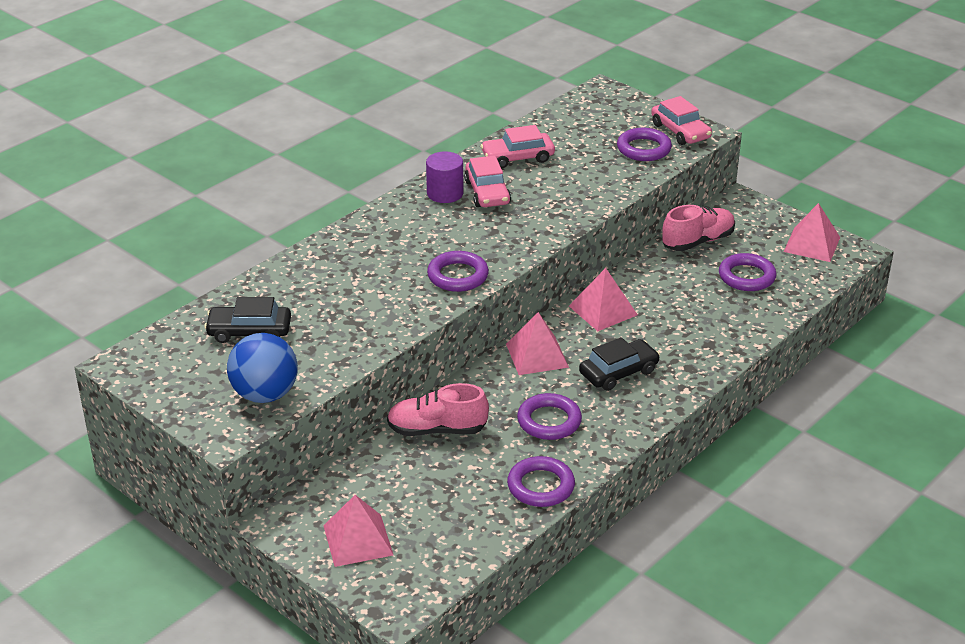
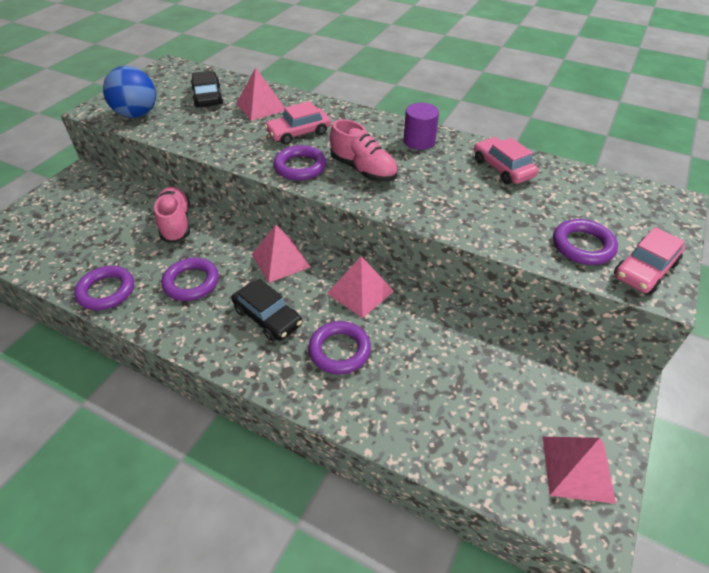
camera: 75 degrees right, 10 degrees up
pink pyramid [324,495,393,567] -> pink pyramid moved to [236,68,285,121]
pink car [464,156,511,207] -> pink car moved to [264,101,331,145]
pink shoe [662,205,735,251] -> pink shoe moved to [330,119,398,182]
purple ring [719,253,776,291] -> purple ring moved to [308,321,371,374]

